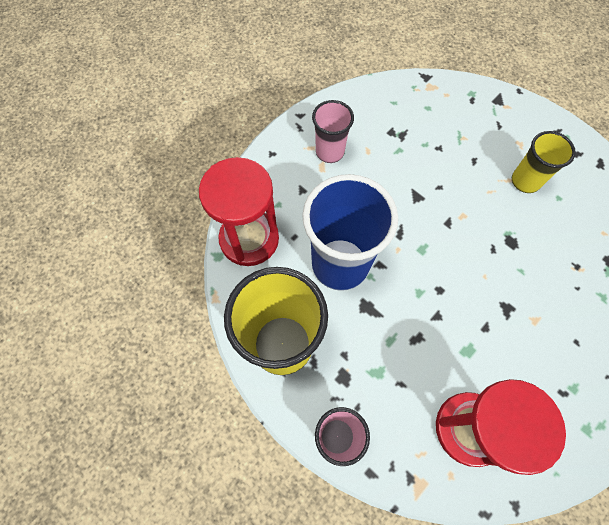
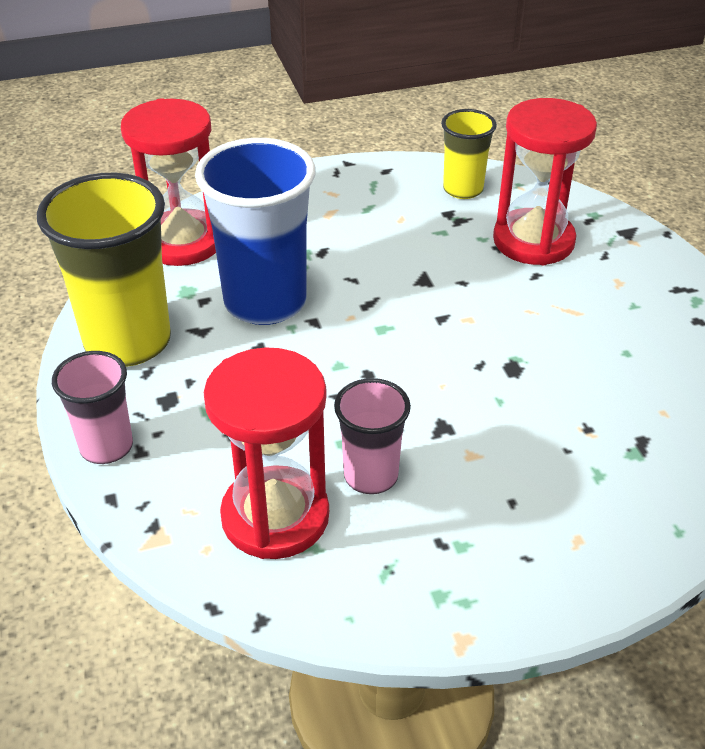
camera: 30 degrees right, 25 degrees down
pink cup [312,100,354,163] -> pink cup moved to [334,378,411,494]
yellow cup [512,131,576,193] -> yellow cup moved to [441,109,497,199]
none -> red hourglass [493,98,597,265]

